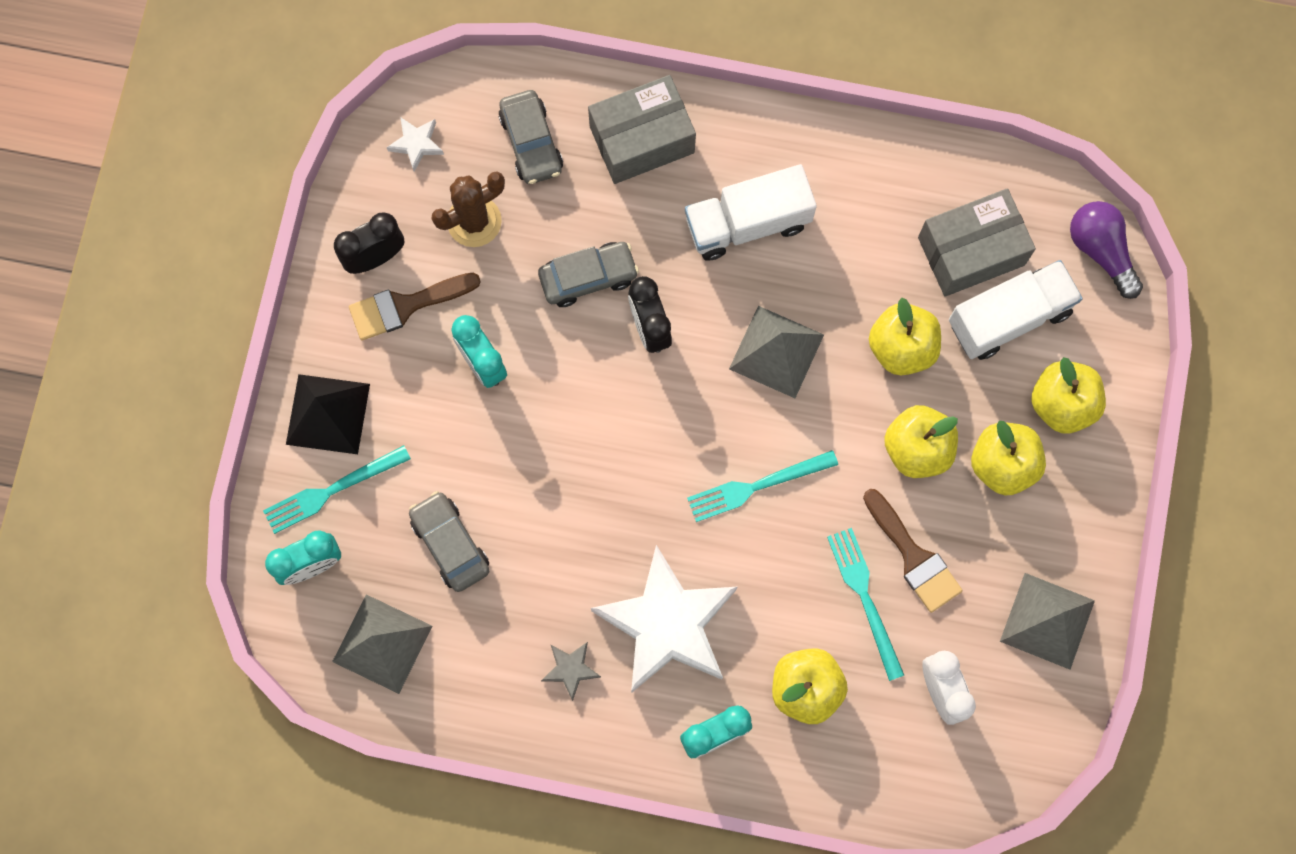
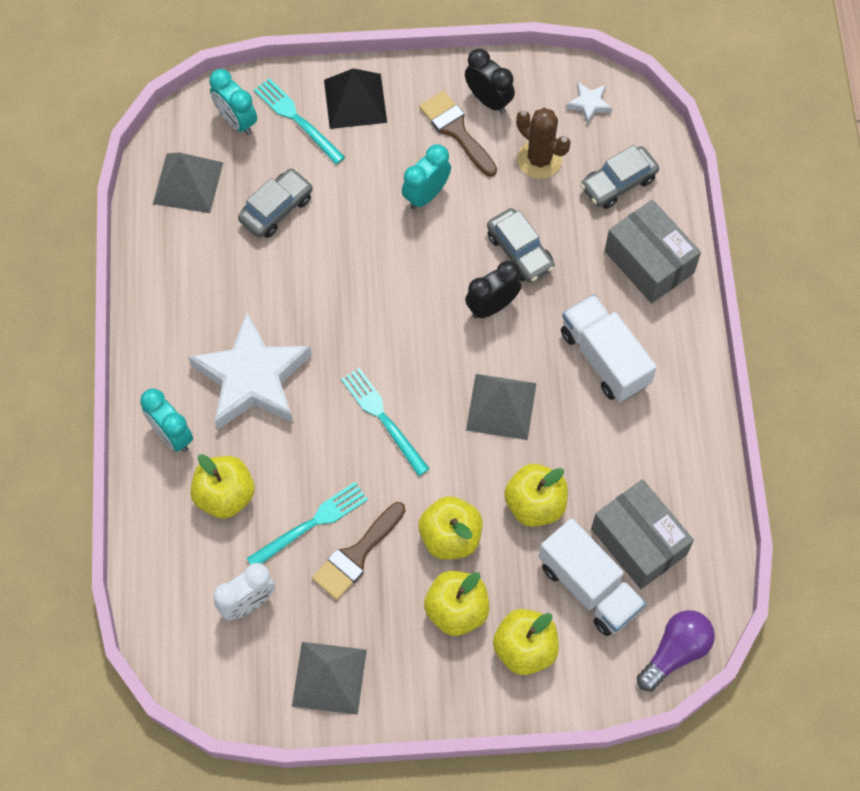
camera: 75 degrees right, 10 degrees down
grey star [541,642,601,701] -> none

